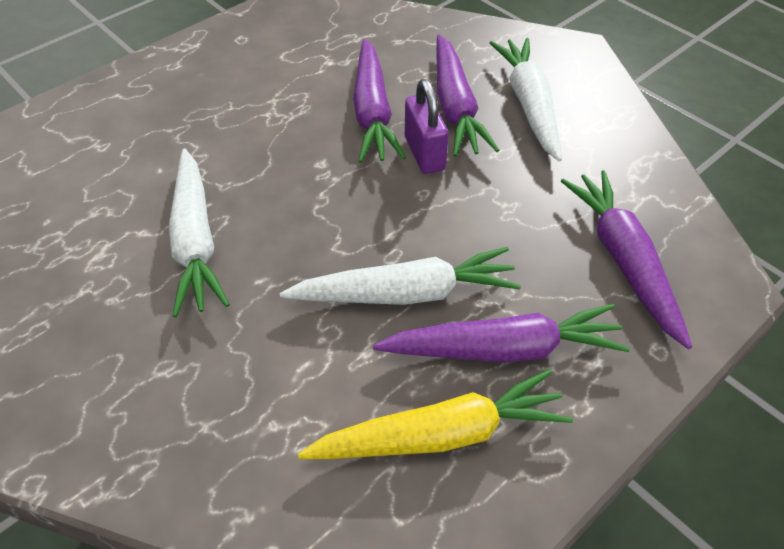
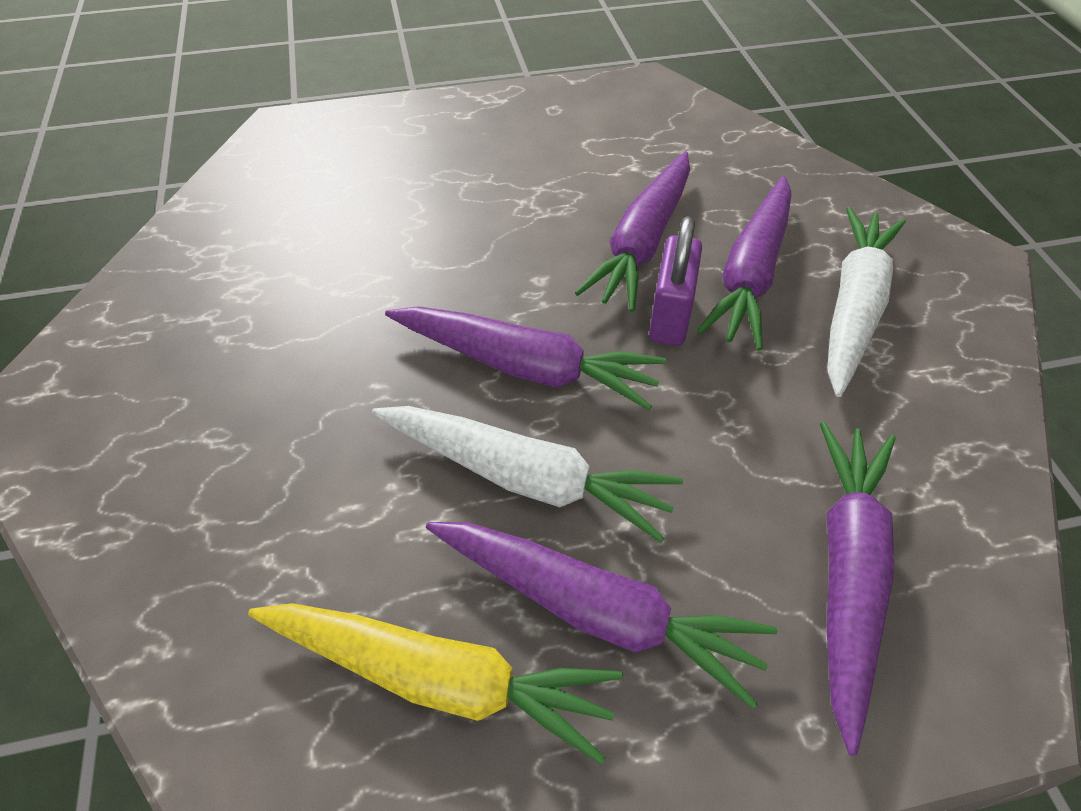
camera: 30 degrees right, 0 degrees up
white carrot [169,148,230,317] -> none
none -> purple carrot [385,306,667,410]

